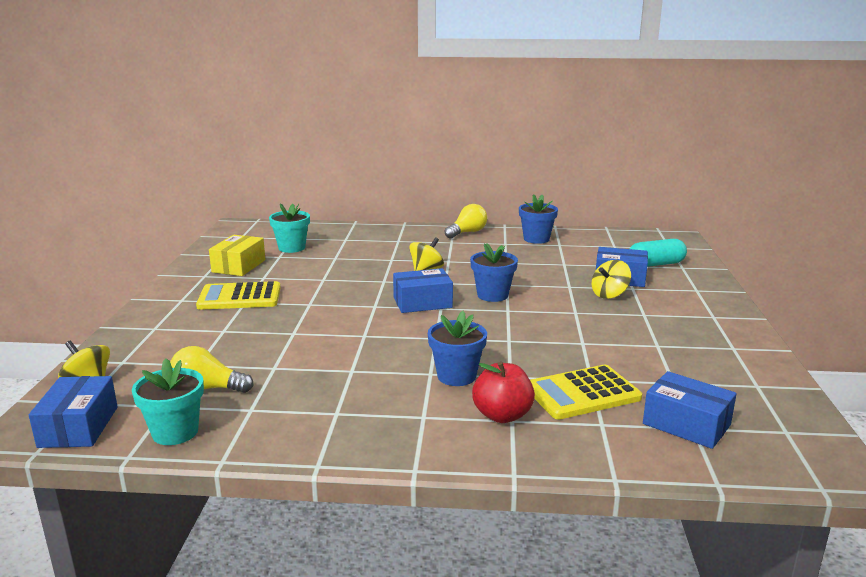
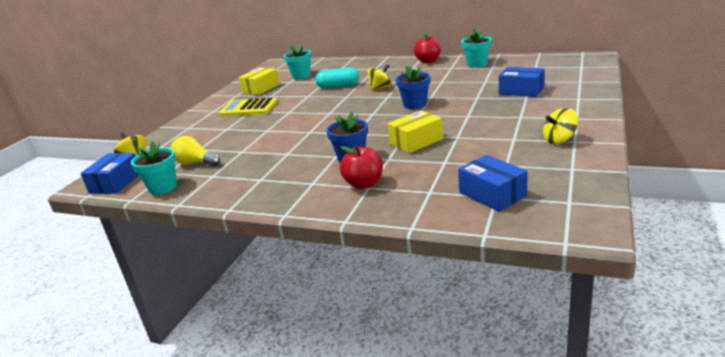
camera: 20 degrees right, 5 degrees up
blue box [393,268,453,313] -> none
yellow light bulb [445,204,487,239] -> red apple [414,32,441,63]
blue flower pot [519,194,558,244] -> turquoise flower pot [461,29,492,67]
yellow calculator [530,365,642,419] -> none
yellow spinning top [592,260,631,299] -> yellow spinning top moved to [543,108,578,144]
turquoise capsule [630,239,687,267] -> turquoise capsule moved to [315,67,359,88]
none -> yellow box [388,110,443,153]

